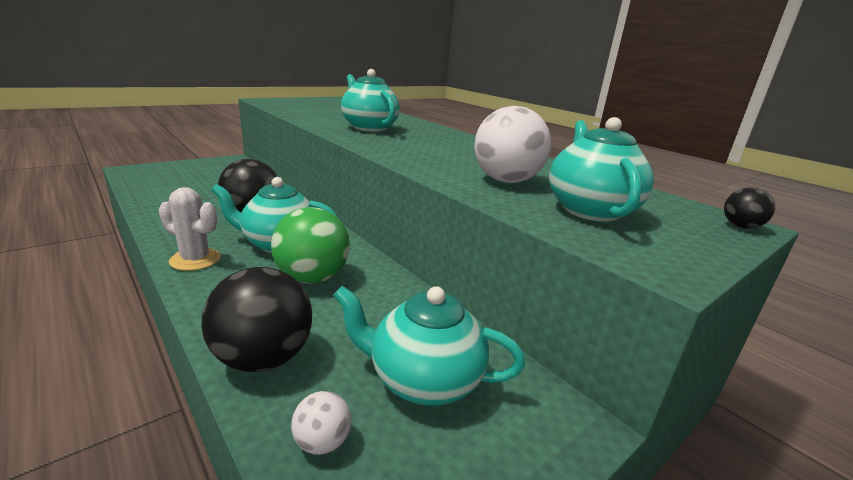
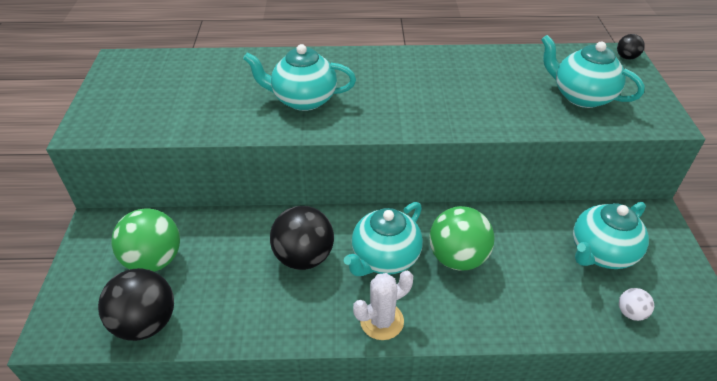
camera: 50 degrees left, 20 degrees up
black ball [201,267,312,372] -> black ball moved to [98,268,174,341]
white ball [474,106,551,183] -> none
none -> green ball [111,208,180,272]

